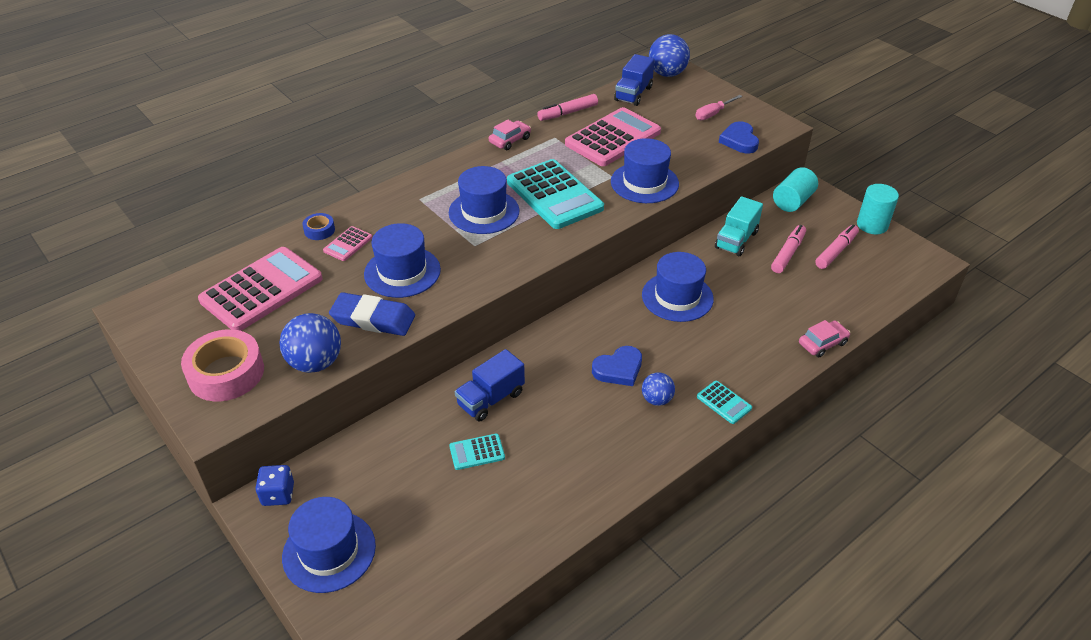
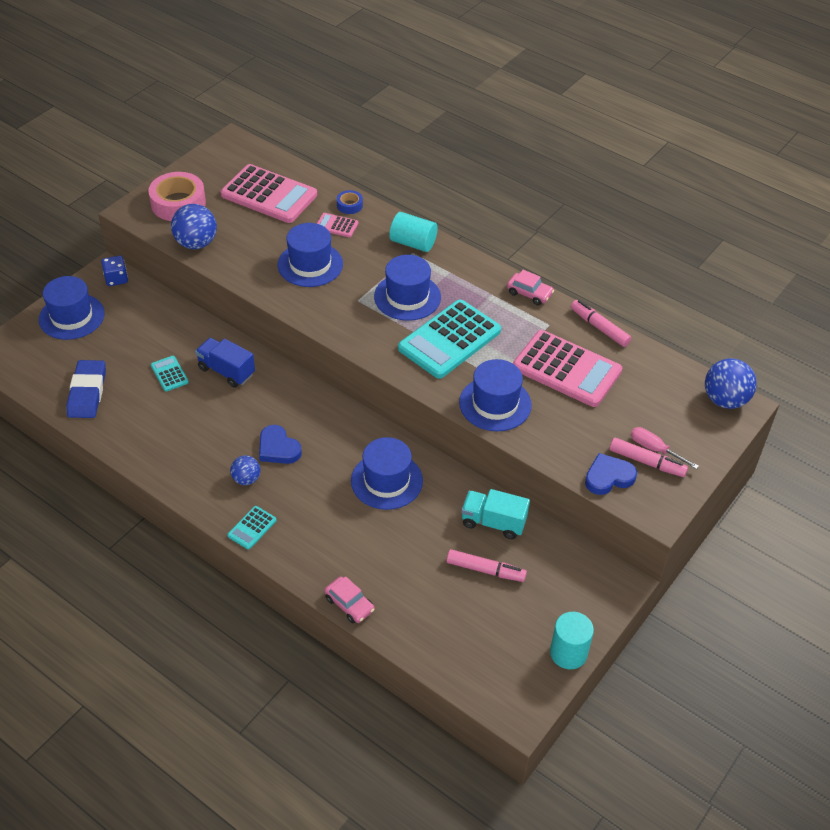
camera: 75 degrees right, 5 degrees up
blue eraser [329,292,415,336] -> blue eraser moved to [67,360,106,418]
blue truck [614,54,655,106] -> none
turquoise cylinder [773,167,818,212] -> turquoise cylinder moved to [390,212,438,252]
pink marker [815,224,859,269] -> pink marker moved to [609,437,688,477]

